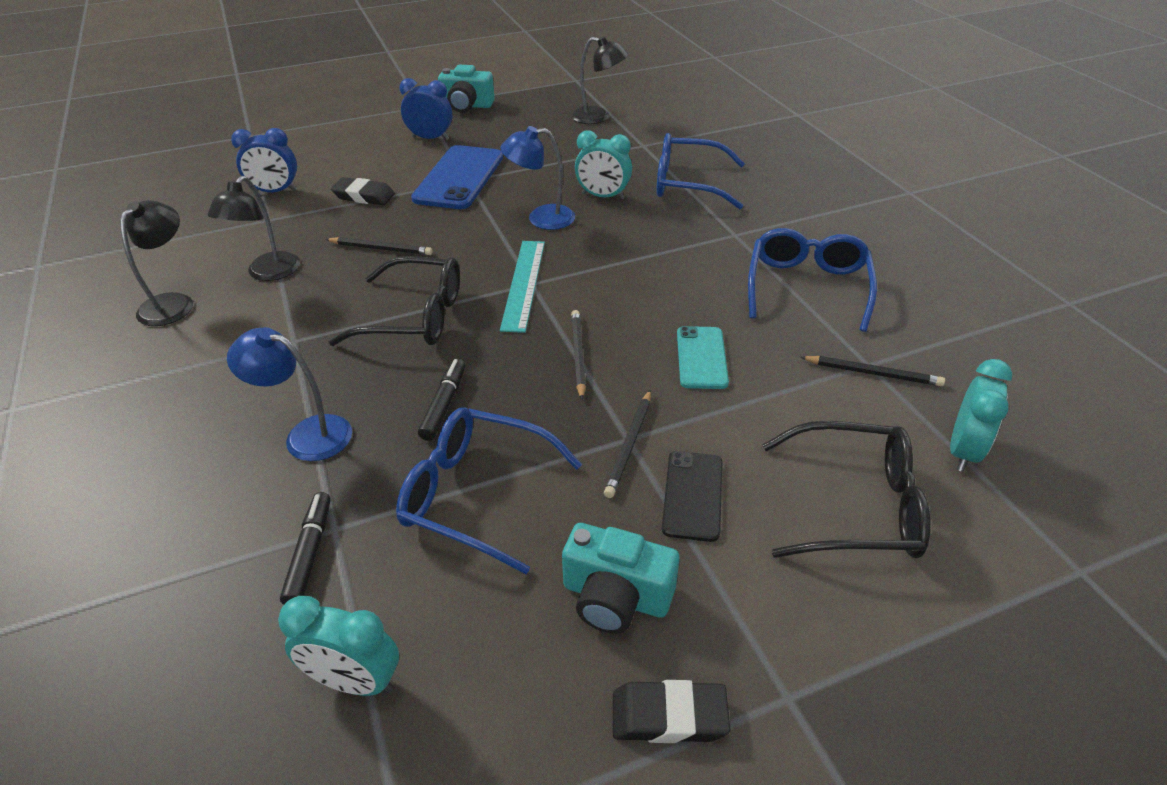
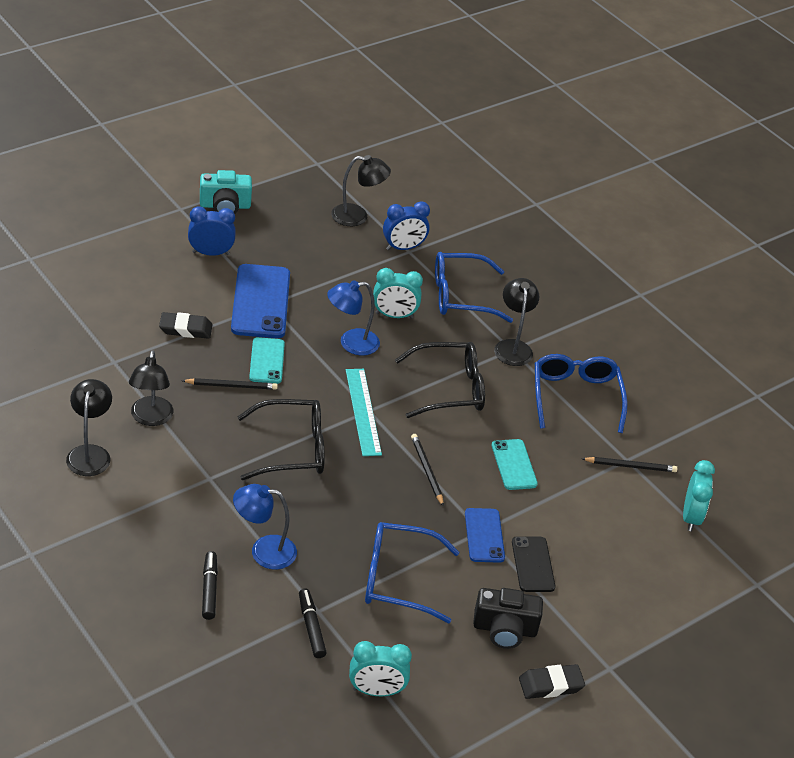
camera: 20 degrees left, 0 degrees up
blue clock [231,128,297,192] -> blue clock moved to [383,201,430,250]
black marker [418,359,466,441] -> black marker moved to [202,551,218,620]
turquoise camera [562,523,679,634] -> black camera [473,588,543,649]
black pencil [604,390,651,498] -> blue phone [465,508,505,563]
black glasses [762,421,931,558] -> black glasses moved to [395,342,485,418]
none -> turquoise phone [249,337,285,384]
none -> black lamp [494,278,539,366]

